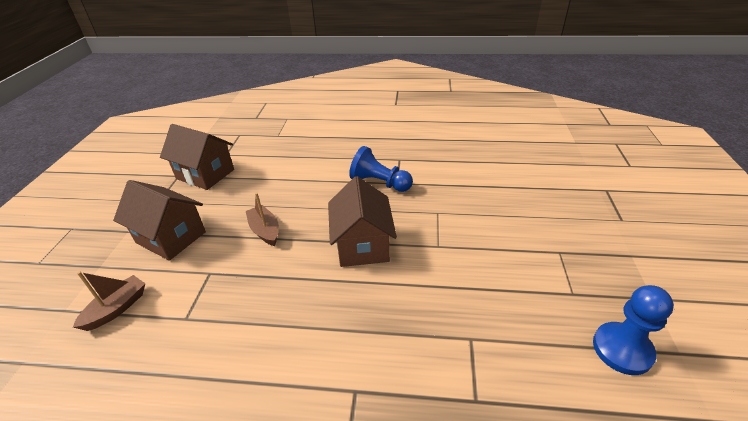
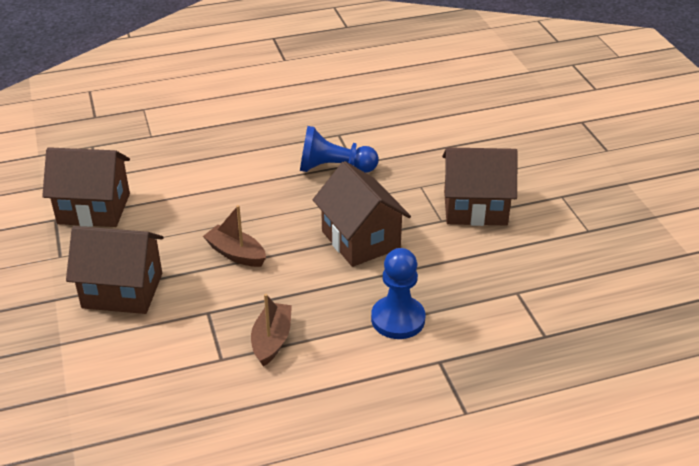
camera: 25 degrees left, 0 degrees up
brown boat [73,271,145,331] -> brown boat moved to [251,294,292,367]
blue pawn [593,285,674,375] -> blue pawn moved to [371,248,425,339]
none -> brown house [442,147,518,226]

